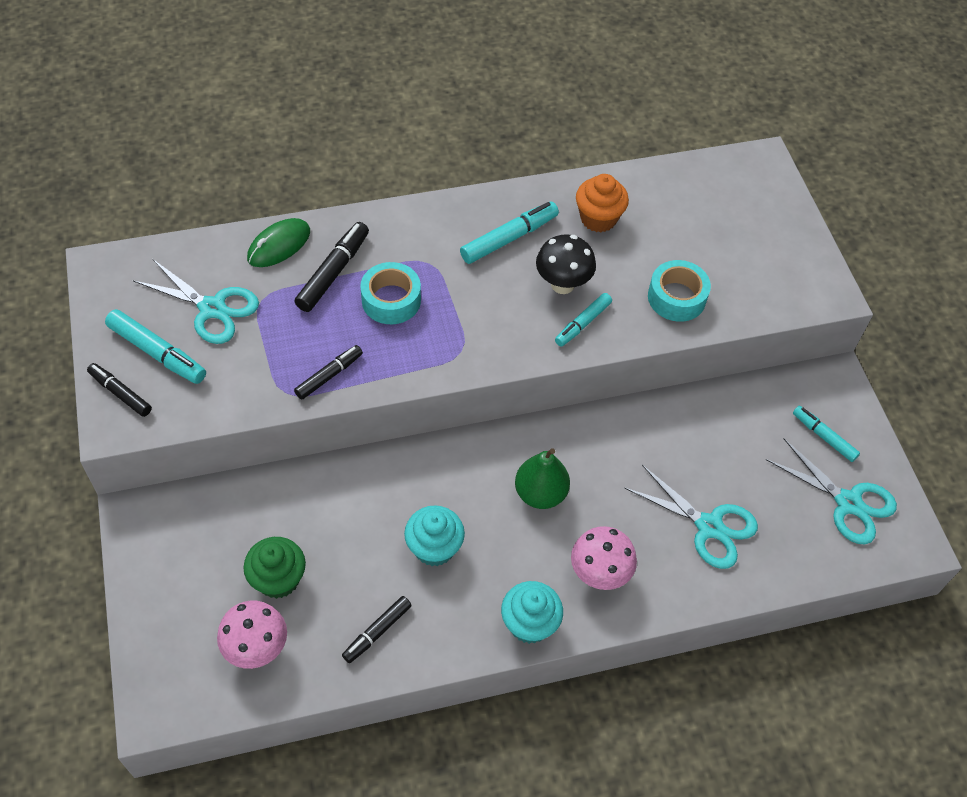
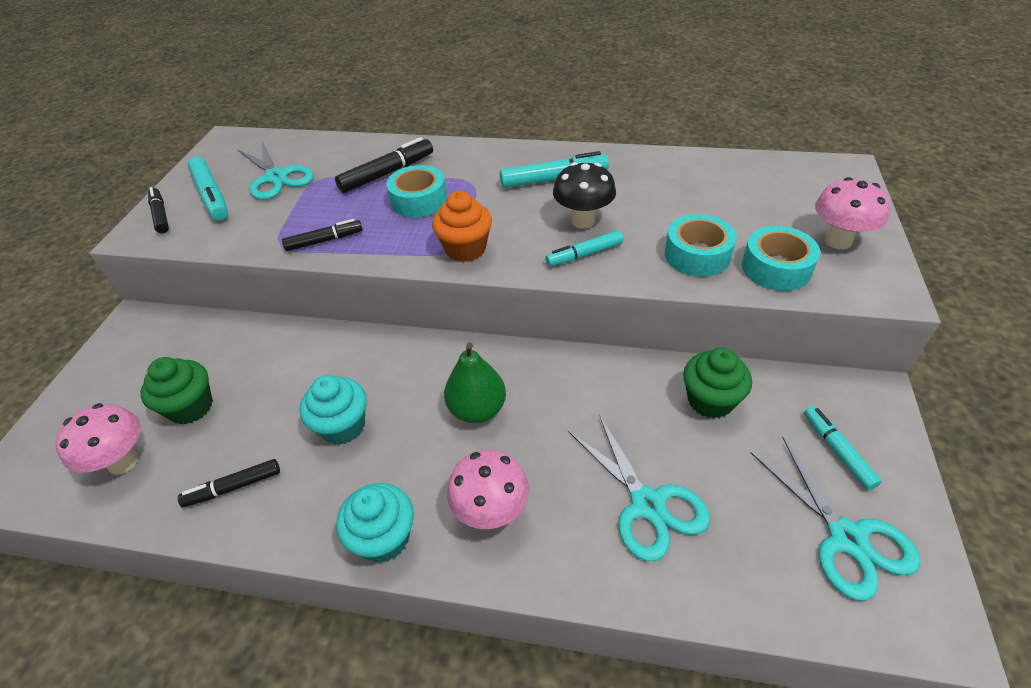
camera: 30 degrees right, 10 degrees down
green mouse [247,218,310,267] -> none
orange cupcake [576,174,629,232] -> orange cupcake moved to [432,191,492,262]
none -> green cupcake [683,348,752,419]
none -> turquoise tape [742,226,820,291]
none -> pink mushroom [815,177,890,249]

